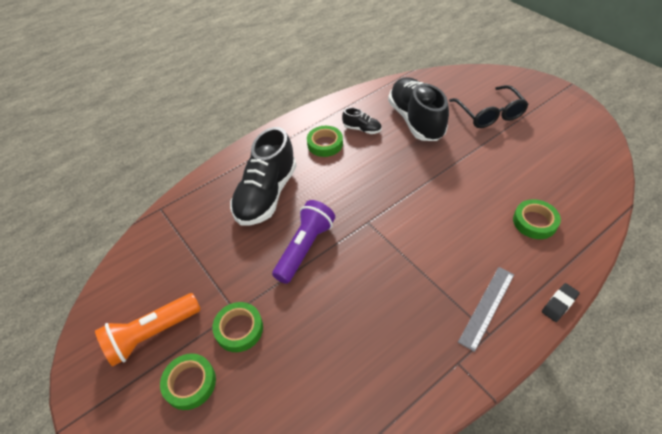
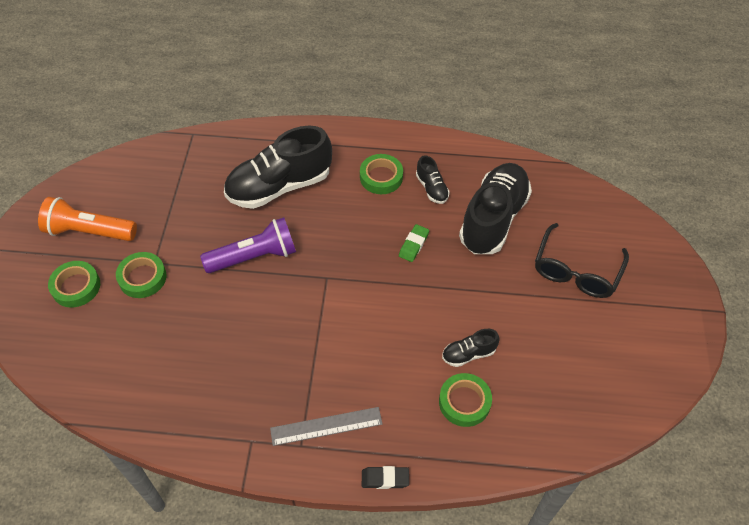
camera: 40 degrees right, 5 degrees up
none -> green eraser [399,224,429,262]
none -> black shoe [442,329,500,367]

